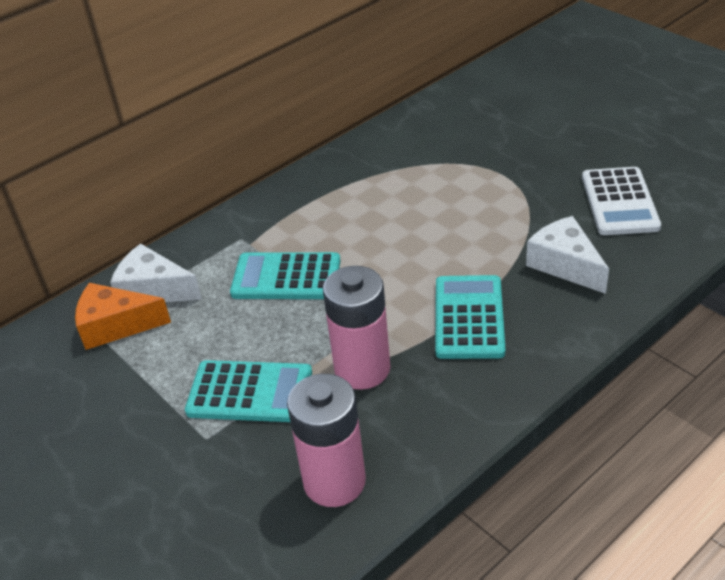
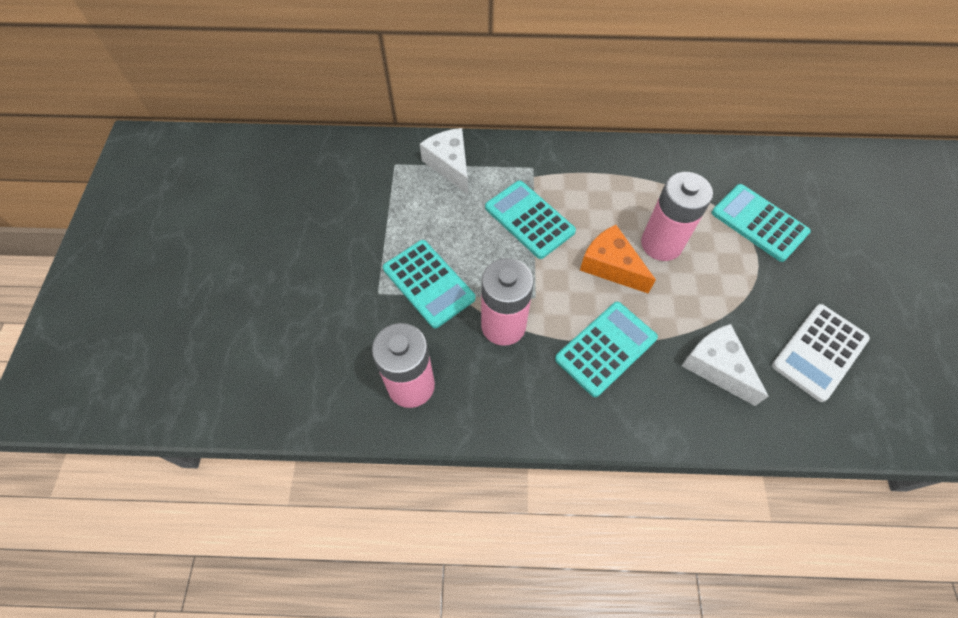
camera: 40 degrees right, 20 degrees up
orange cheese [75,283,171,350] -> orange cheese moved to [580,225,656,294]
white cheese [526,216,609,294] -> white cheese turned 45 degrees counterclockwise [682,324,769,406]
none -> pink battery [641,172,713,261]
none -> turquoise calculator [712,184,811,262]

